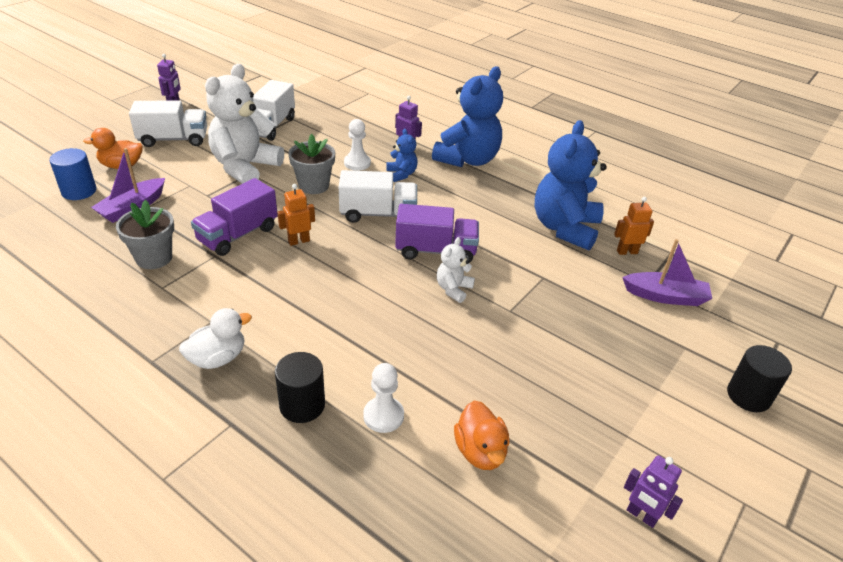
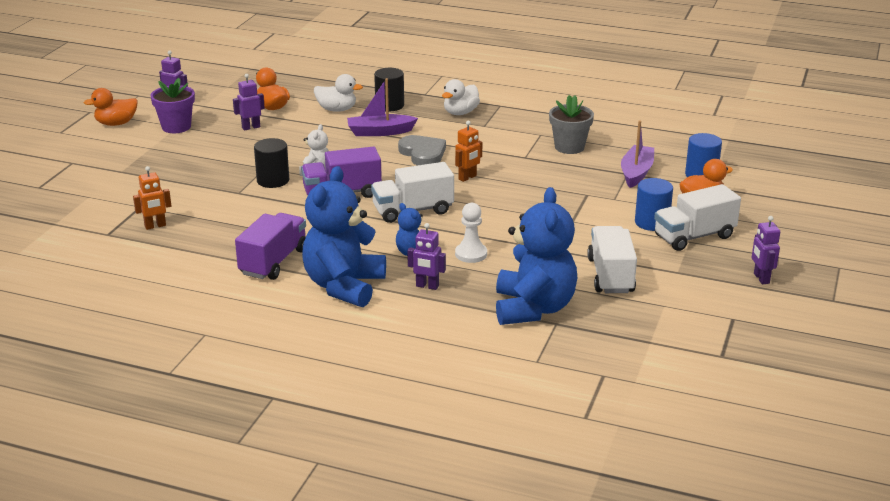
camera: 165 degrees right, 10 degrees down
purple truck [191,178,278,256] -> purple truck moved to [235,213,306,280]
white teddy bear [205,64,284,184] -> none
grey flower pot [288,134,335,194] -> none
white pawn [363,363,404,433] -> white duck [314,74,363,112]
blue teddy bear [535,120,607,250] -> blue teddy bear moved to [496,187,577,325]
purple boat [622,239,712,306] -> purple boat moved to [347,78,418,136]
black cylinder [727,345,792,412] -> black cylinder moved to [254,138,289,188]
none -> orange duck [84,88,138,126]
none -> purple flower pot [150,78,195,133]
none -> purple robot [233,74,265,131]
none -> grey heart [398,135,446,166]
none -> blue cylinder [635,178,673,231]

